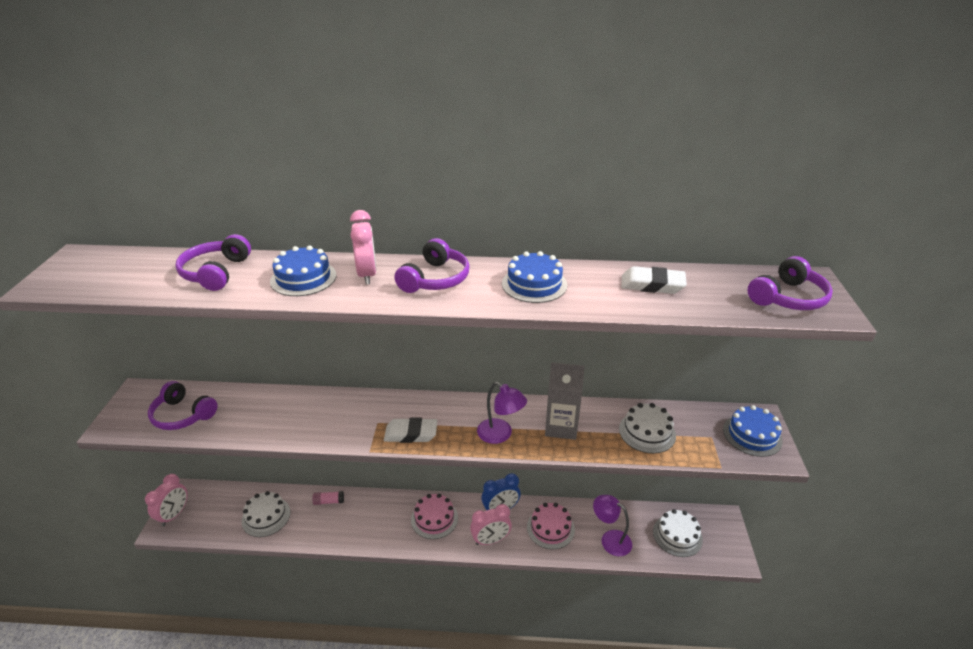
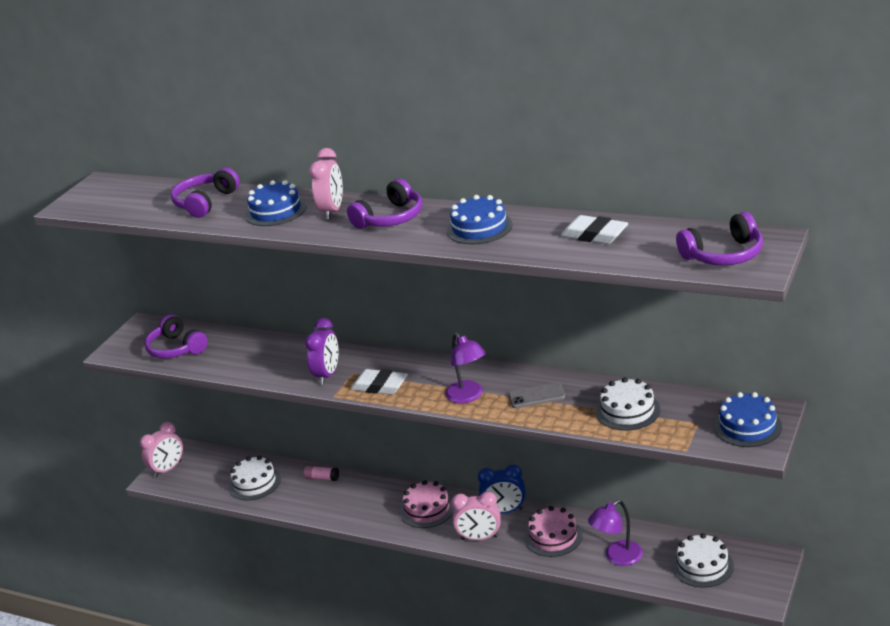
camera: 25 degrees right, 5 degrees down
grey carton [545,362,585,440] -> grey phone [509,383,565,408]
purple lamp [593,495,632,556] -> purple lamp turned 90 degrees counterclockwise [588,500,643,566]
none -> purple clock [305,318,339,385]

